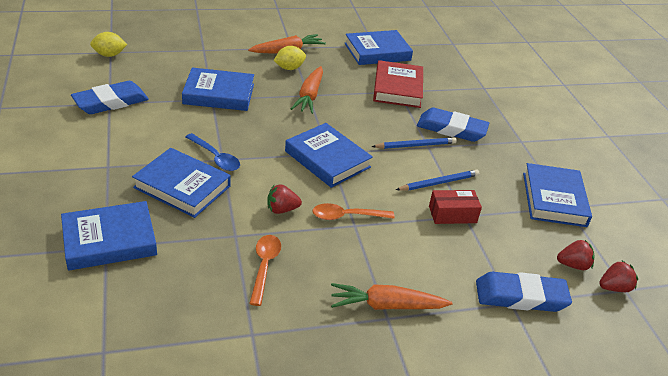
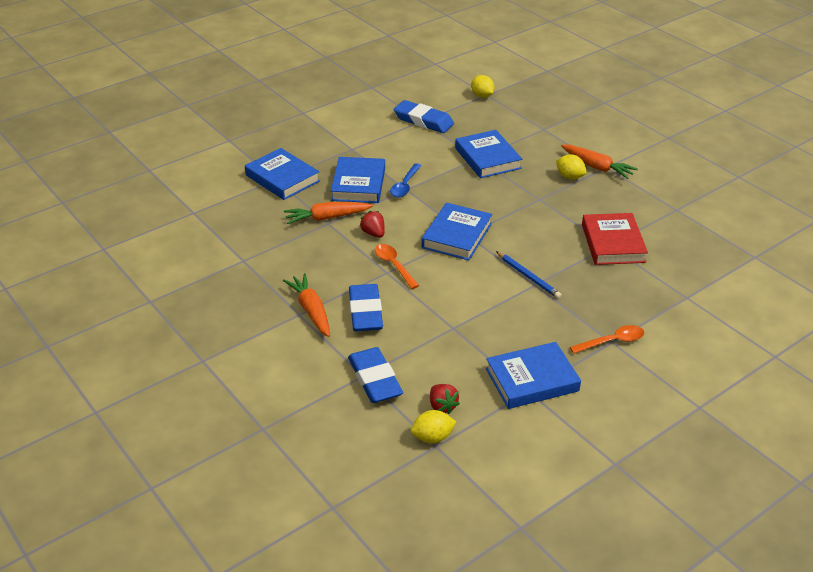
camera: 70 degrees right, 0 degrees up
orange spoon [249,235,281,306] -> orange spoon moved to [570,325,644,354]
orange carrot [291,66,323,114] -> orange carrot moved to [284,202,373,224]
blue book [345,30,413,65] -> none
red book [373,60,423,108] -> red book turned 75 degrees counterclockwise [582,213,648,265]
blue pencil [396,170,479,191] -> none
blue eraser [417,108,489,142] -> blue eraser moved to [349,284,383,331]
red box [429,190,482,224] -> none
red strawberry [599,261,638,292] -> yellow lemon [411,410,456,443]

